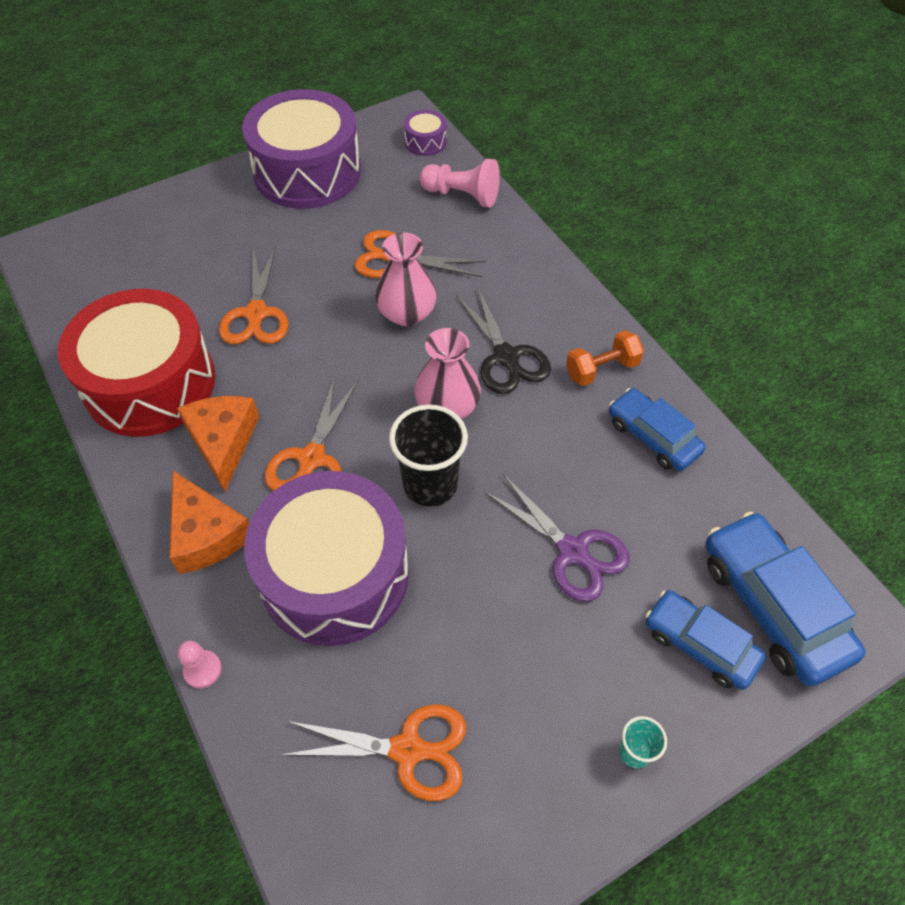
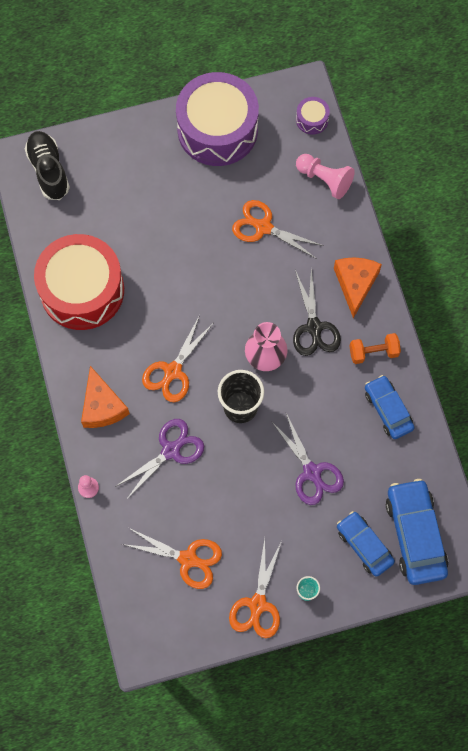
camera: 15 degrees right, 15 degrees up
orange cheese [177,396,260,492] -> orange cheese moved to [334,258,382,318]
orange scissors [219,245,289,344] -> orange scissors moved to [229,539,282,638]
purple drum [244,471,409,646] -> purple scissors [115,419,204,500]
pink vase [375,233,437,326] -> none
none -> black shoe [25,131,70,200]

